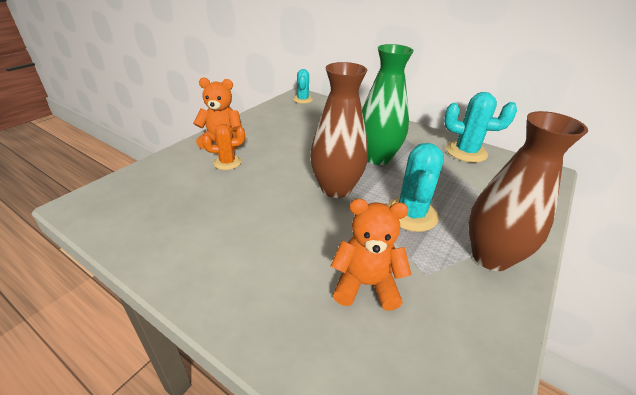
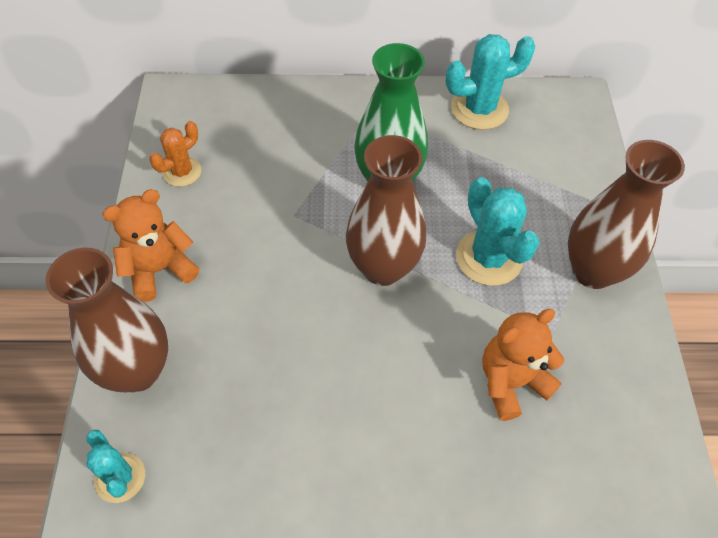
camera: 35 degrees left, 20 degrees up
orange cactus [202,124,245,170] -> orange cactus moved to [149,121,201,187]
turquoise cactus [293,69,313,104] -> turquoise cactus moved to [86,430,145,503]
none -> brown vase [45,247,168,393]

